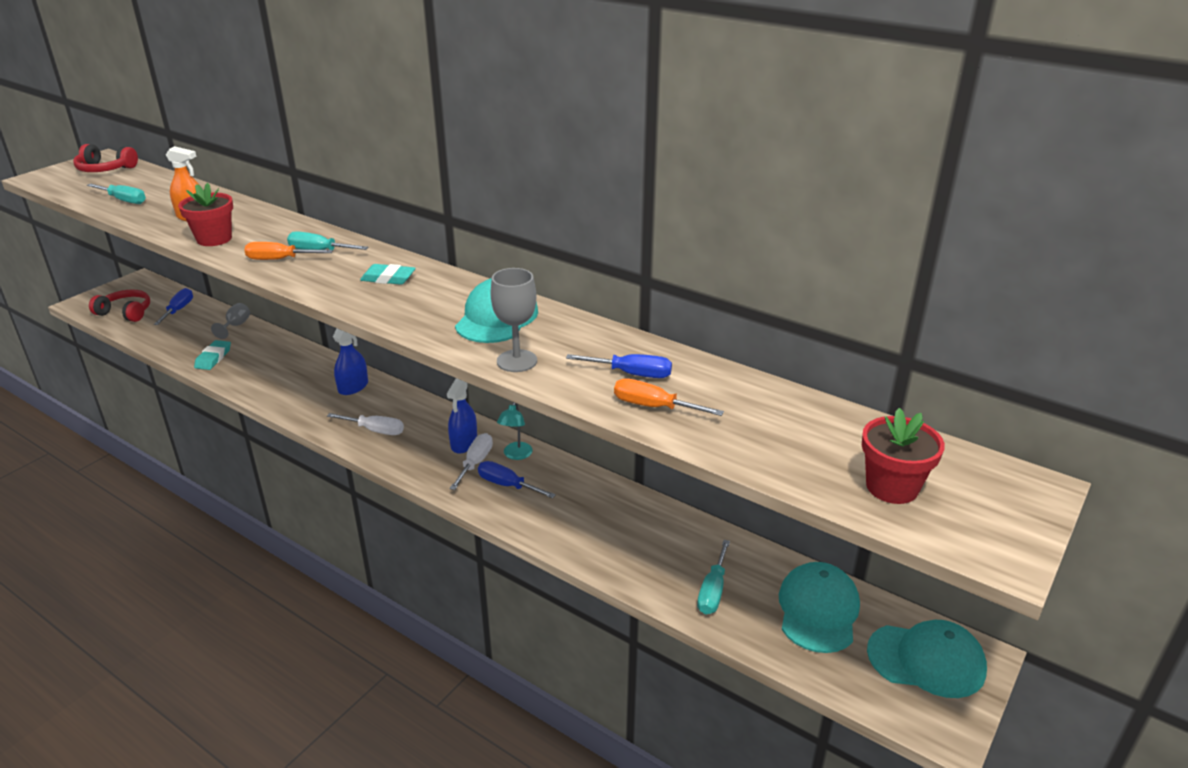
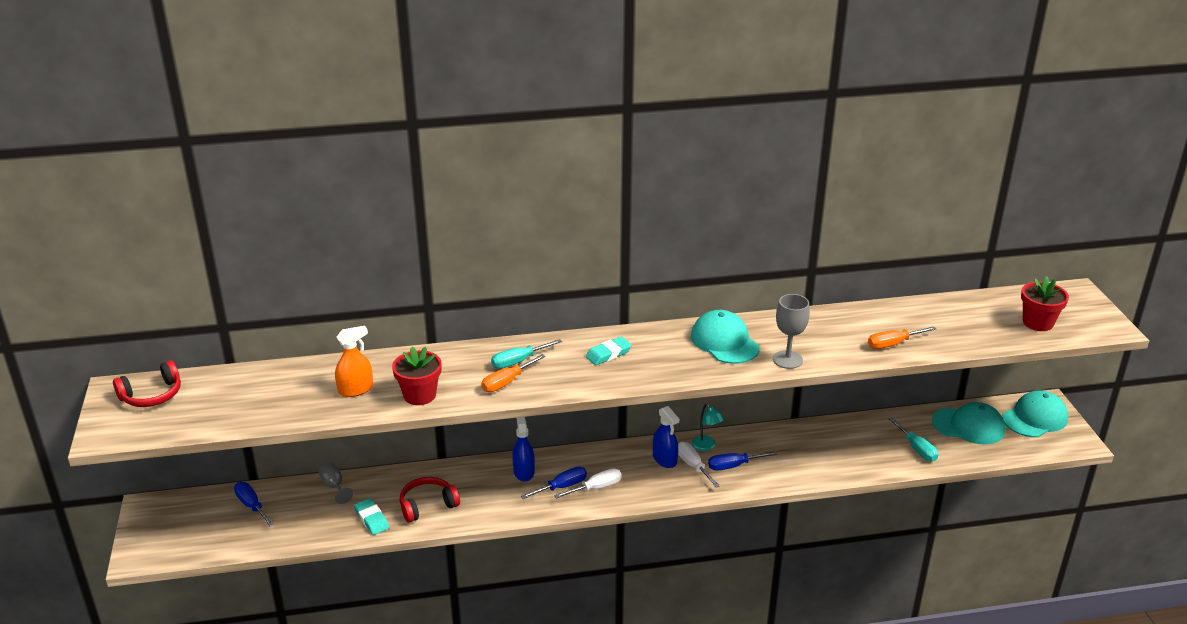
camera: 45 degrees left, 0 degrees up
turquoise screwdriver [87,184,146,204] -> none
red headphones [89,290,150,322] -> red headphones moved to [400,477,460,523]
blue screwdriver [566,354,672,378] -> blue screwdriver moved to [521,466,587,499]
turquoise cap [779,562,860,653] -> turquoise cap turned 135 degrees clockwise [932,402,1005,444]

